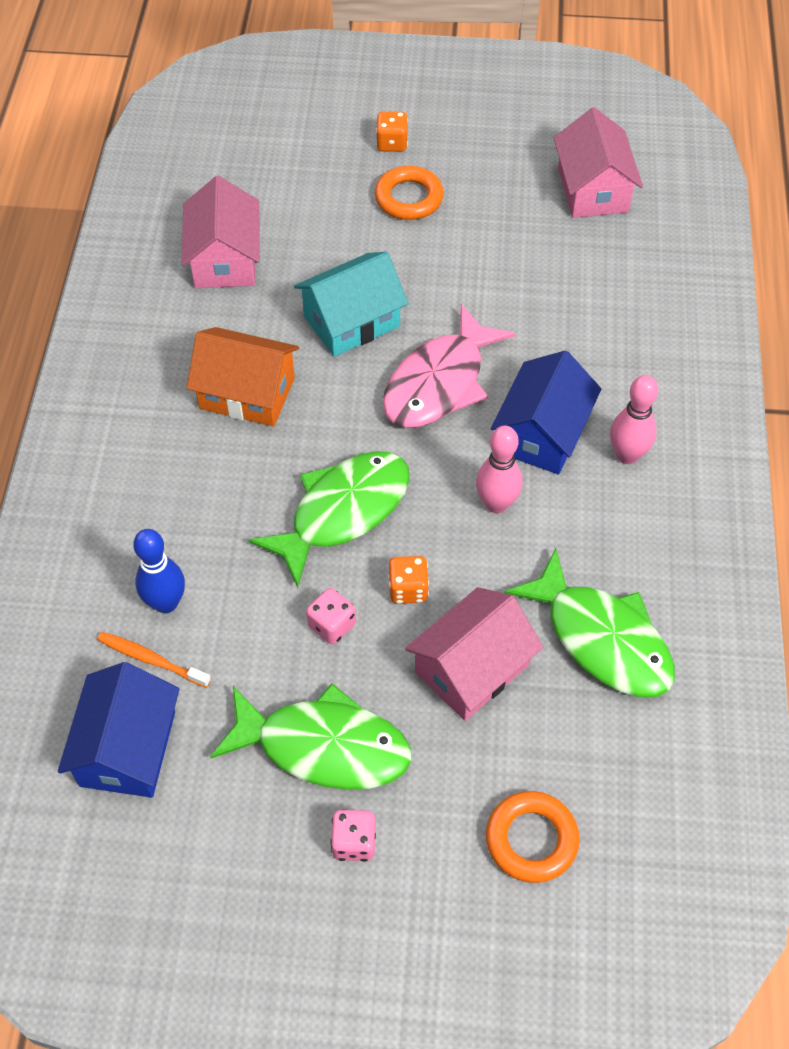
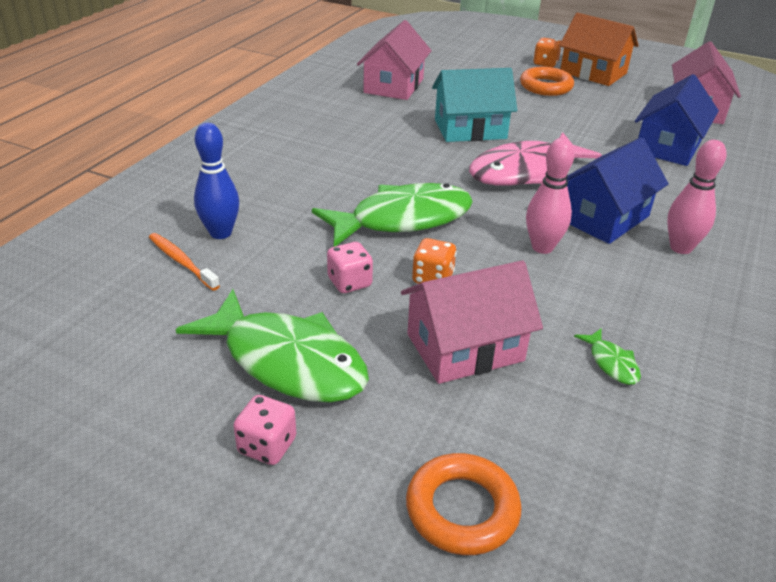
camera: 20 degrees right, 20 degrees down
blue house [58,662,179,798] -> blue house moved to [635,74,719,166]
orange house [187,327,299,427] -> orange house moved to [559,13,639,86]
green fish [504,549,675,697] -> green fish [574,329,641,385], size x0.40

